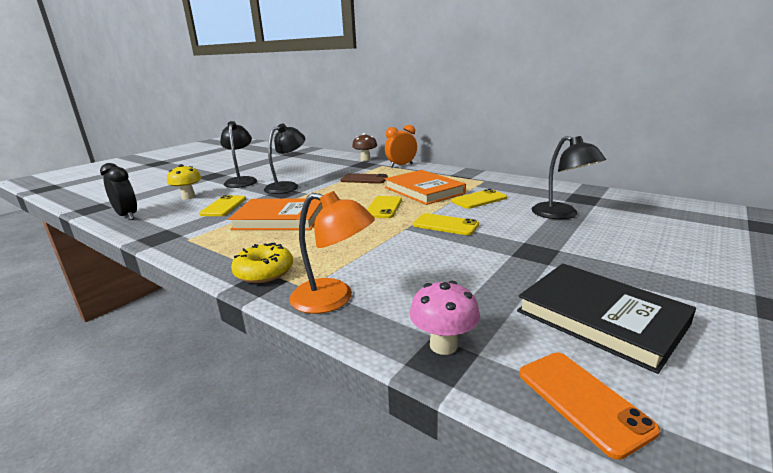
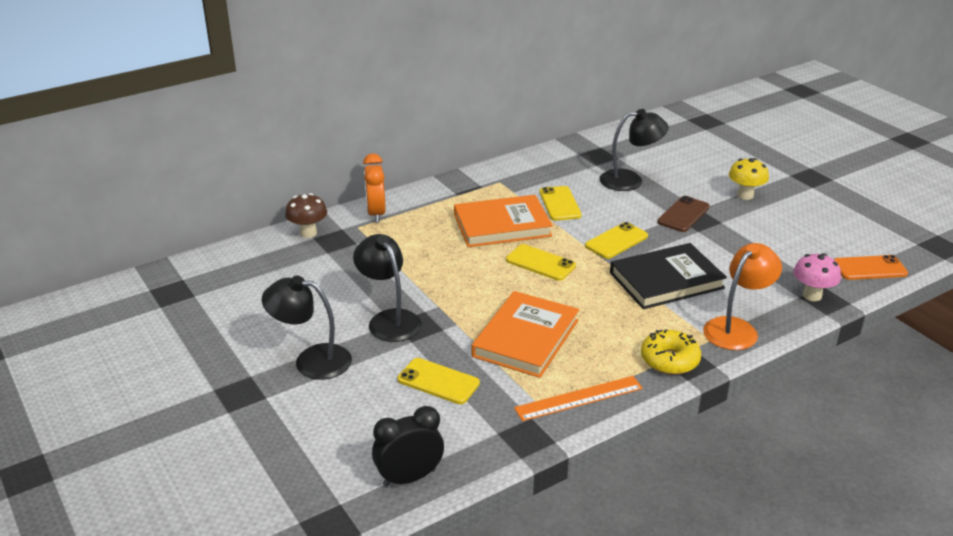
camera: 70 degrees left, 10 degrees up
yellow mushroom [167,164,201,200] -> yellow mushroom moved to [729,158,769,200]
brown phone [340,173,388,184] -> brown phone moved to [657,196,710,232]
black book [517,263,696,374] -> black book moved to [610,243,727,309]
none -> orange ruler [514,376,643,421]

